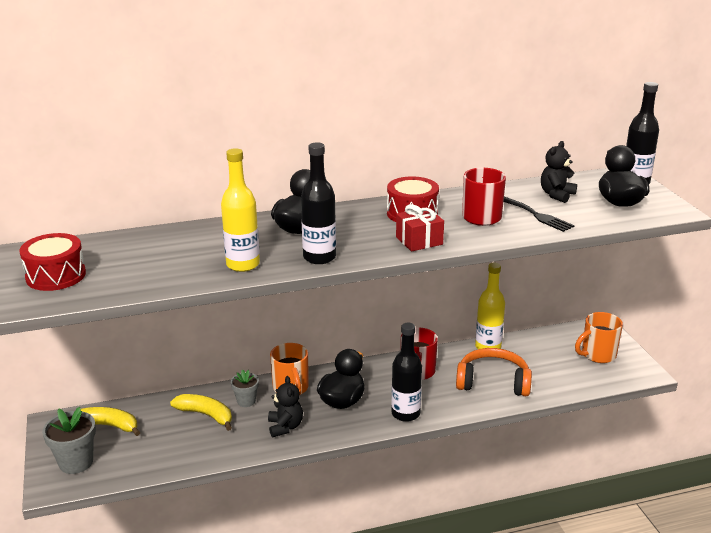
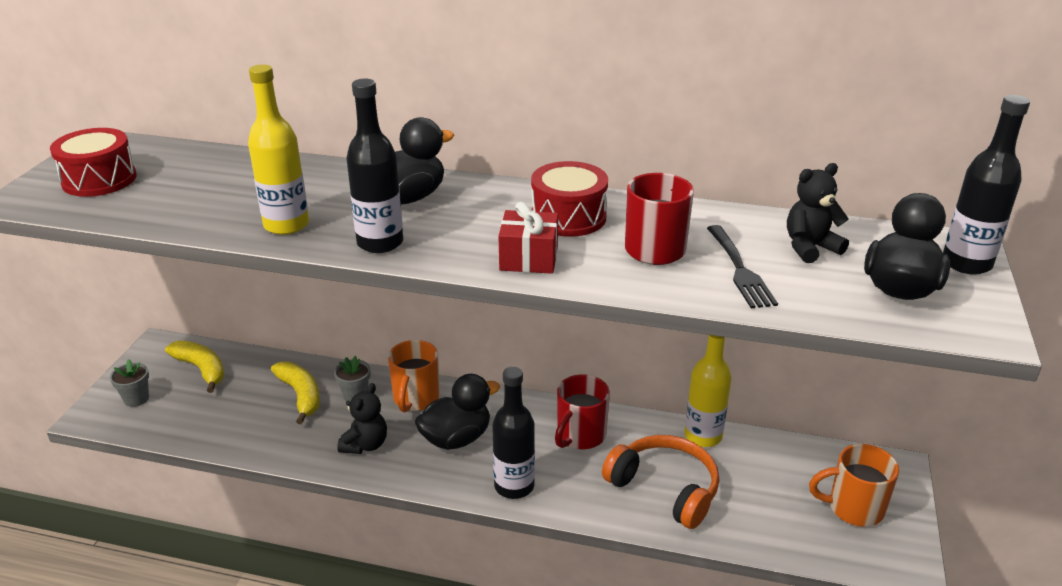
camera: 30 degrees right, 5 degrees up
grey flower pot [42,407,96,474] -> grey flower pot [110,359,149,407], size x0.61

